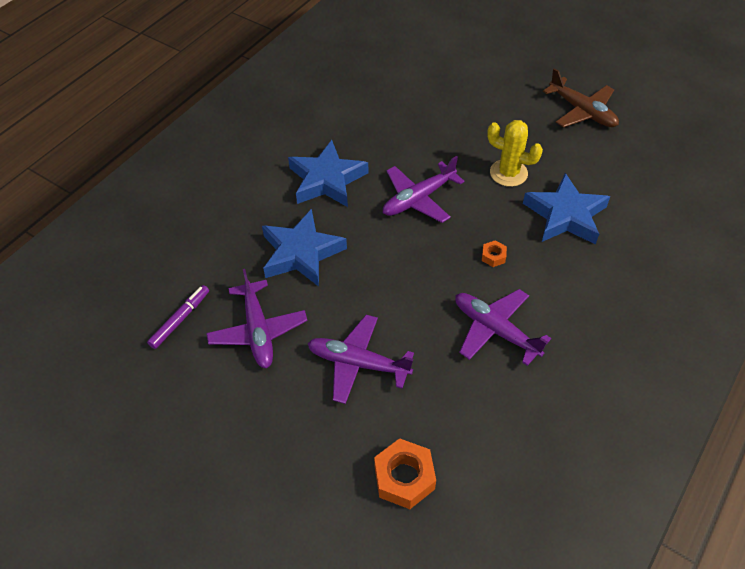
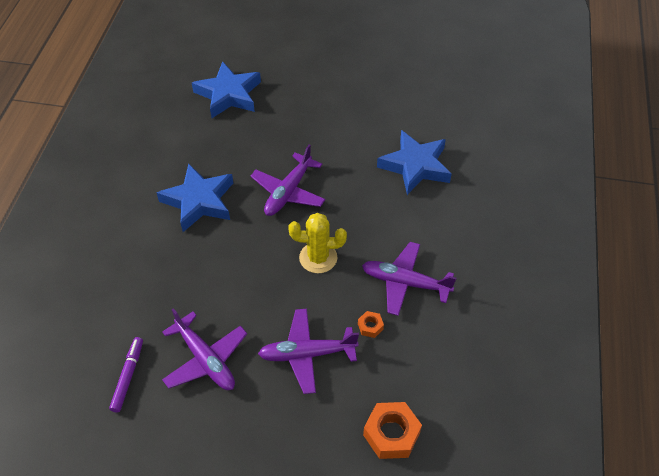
camera: 25 degrees left, 0 degrees up
blue star [262,209,347,287] -> blue star moved to [192,61,261,118]
orange nut [482,240,507,267] -> orange nut moved to [358,311,384,338]
yellow cactus [487,120,543,187] -> yellow cactus moved to [288,213,347,273]
brown plane [543,68,619,128] -> none

